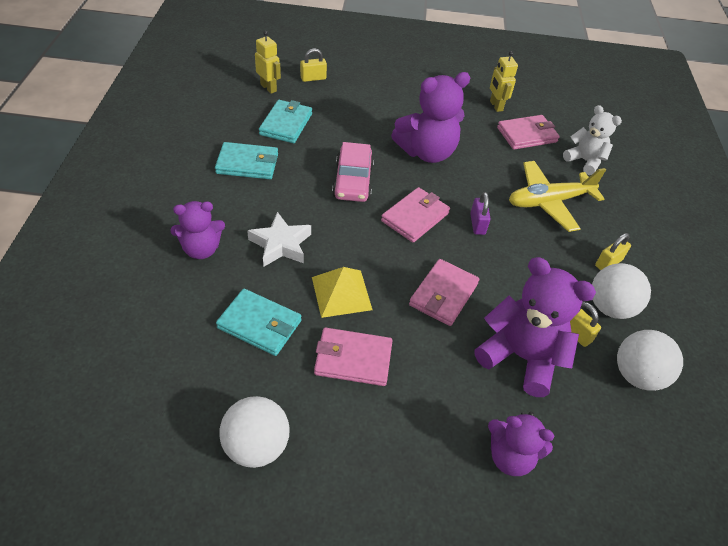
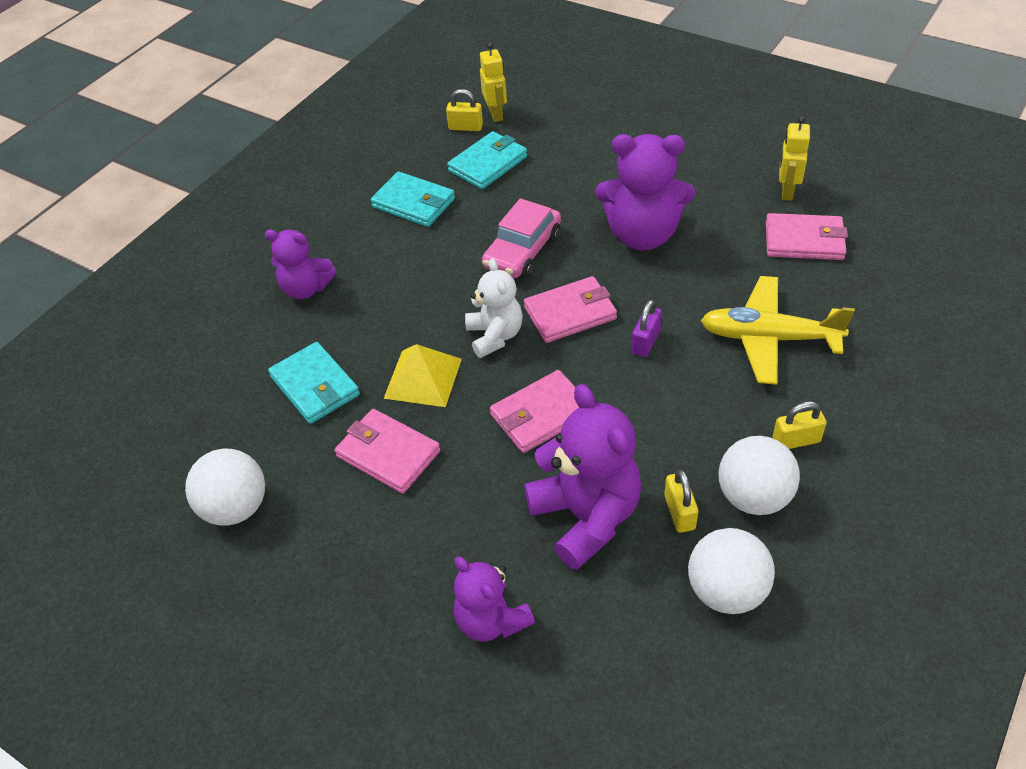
camera: 35 degrees right, 0 degrees up
white star [247,212,311,267] -> none
yellow padlock [300,48,327,82] -> yellow padlock moved to [446,89,483,131]
white teddy bear [563,105,622,175] -> white teddy bear moved to [465,258,523,358]

